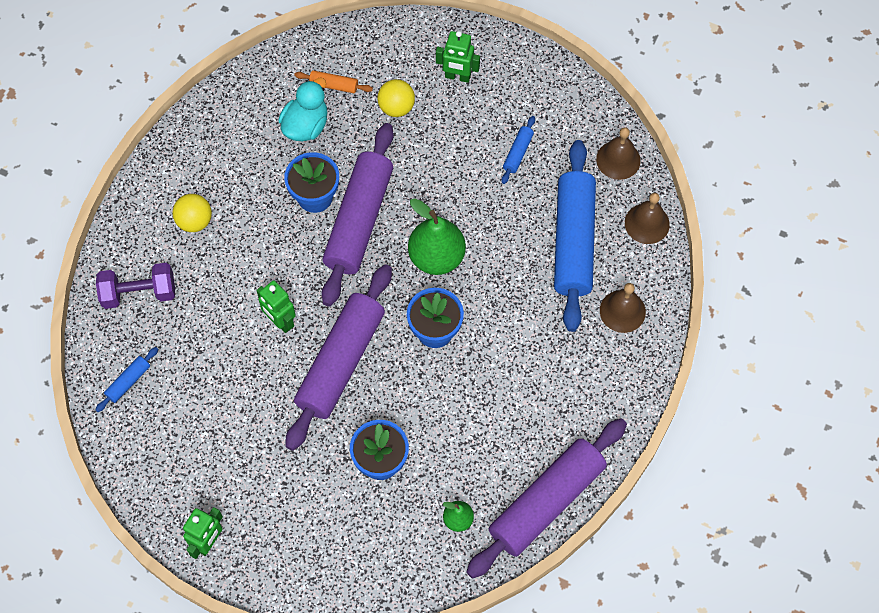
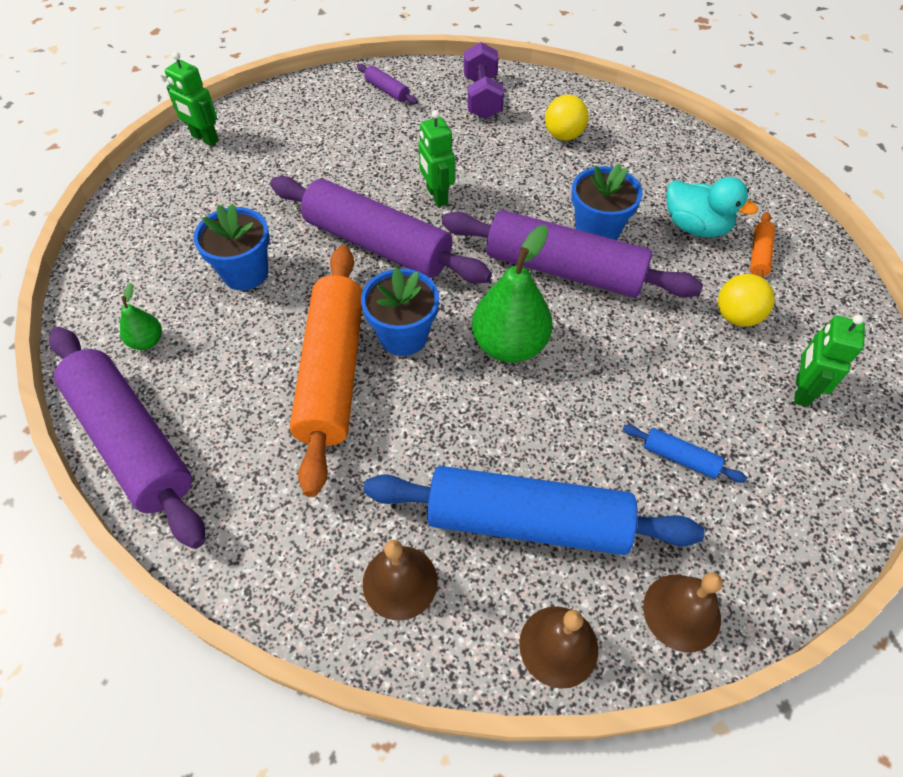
camera: 95 degrees right, 10 degrees down
blue rolling pin [95,347,158,412] -> purple rolling pin [357,64,418,104]
green robot [256,280,296,333] -> green robot turned 75 degrees counterclockwise [418,110,455,207]
none -> orange rolling pin [290,245,362,497]

